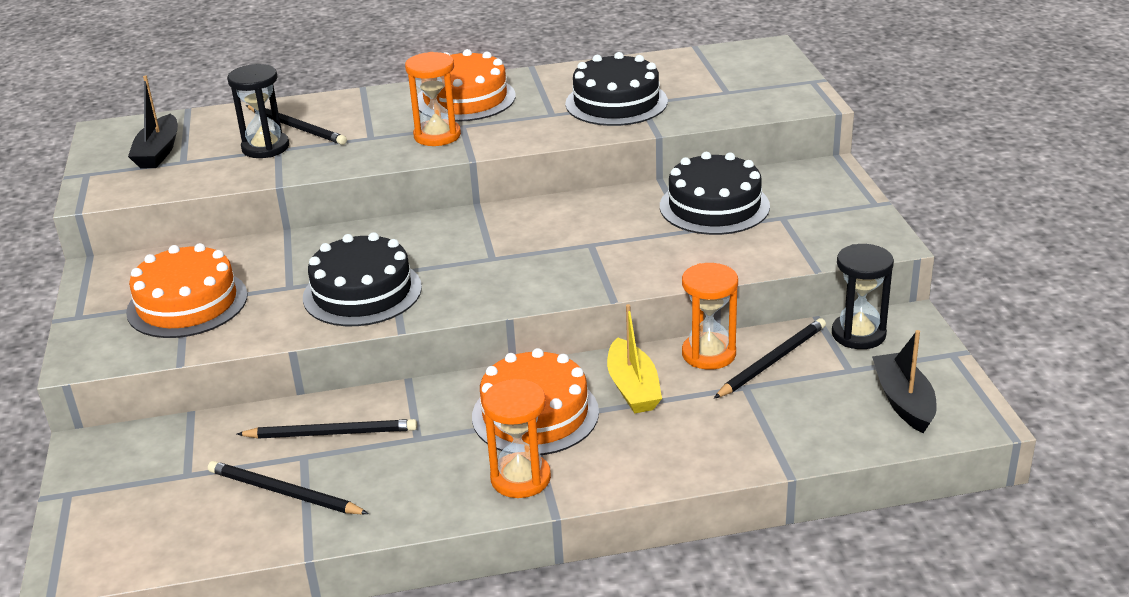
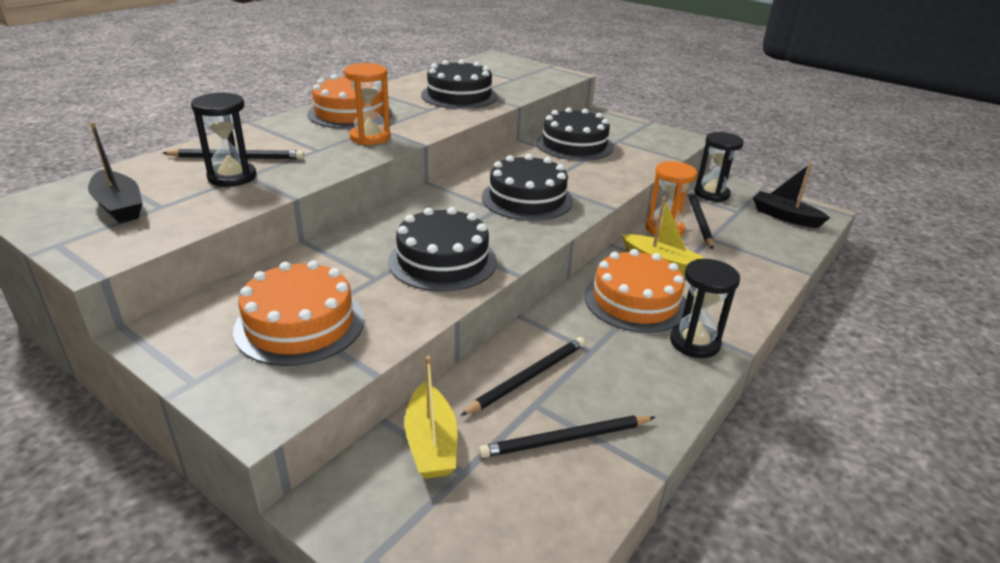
camera: 45 degrees left, 0 degrees up
orange hourglass [483,379,551,498] -> black hourglass [670,259,740,358]
none -> yellow boat [404,356,457,479]
none -> black cake [482,154,573,221]

